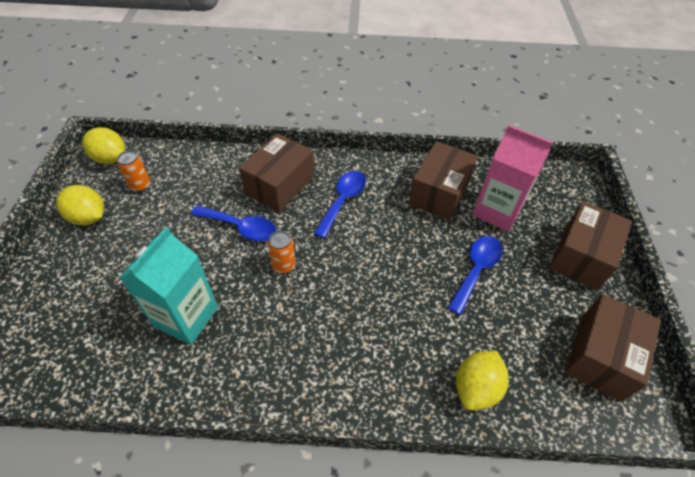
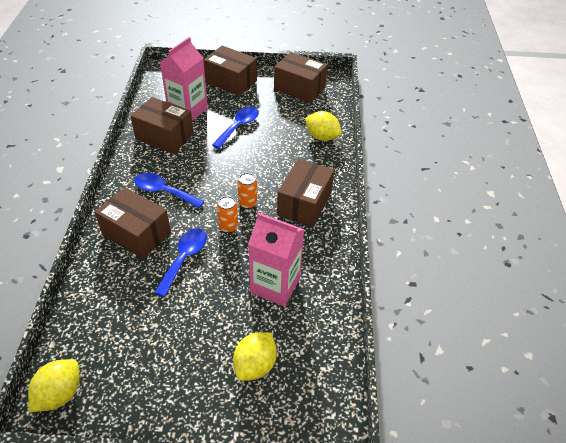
camera: 90 degrees left, 5 degrees down
yellow lemon [56,185,104,225] -> yellow lemon moved to [233,332,277,381]
orange can [117,151,151,192] -> orange can moved to [237,173,257,209]
turquoise carton [119,227,218,345] -> pink carton [248,213,304,307]
blue spoon [448,236,503,315] -> blue spoon turned 90 degrees clockwise [212,106,259,149]
none -> brown box [277,159,334,227]

